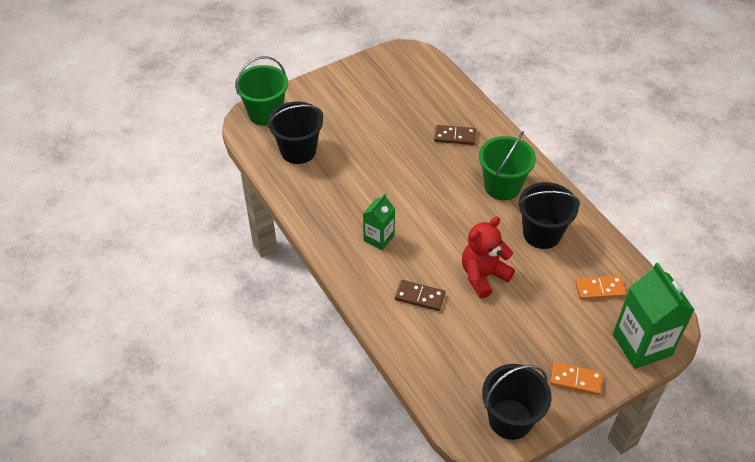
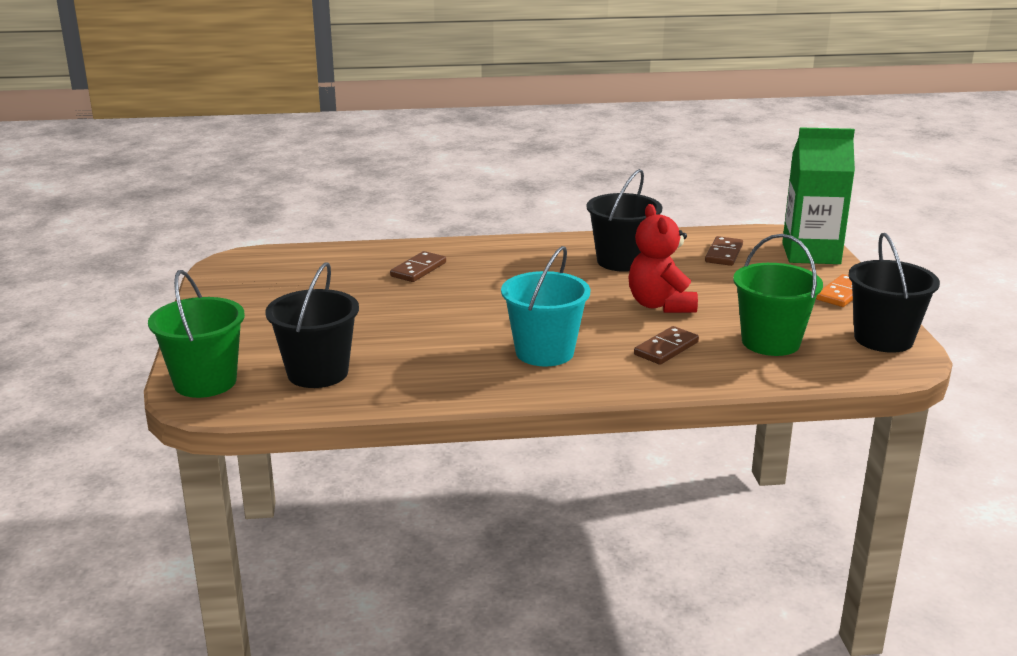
camera: 65 degrees left, 25 degrees down
green carton [363,194,395,250] -> turquoise bucket [501,246,590,366]
green bucket [479,131,536,200] -> green bucket moved to [733,234,823,356]
orange domino [575,276,626,300] -> brown domino [705,236,743,266]

